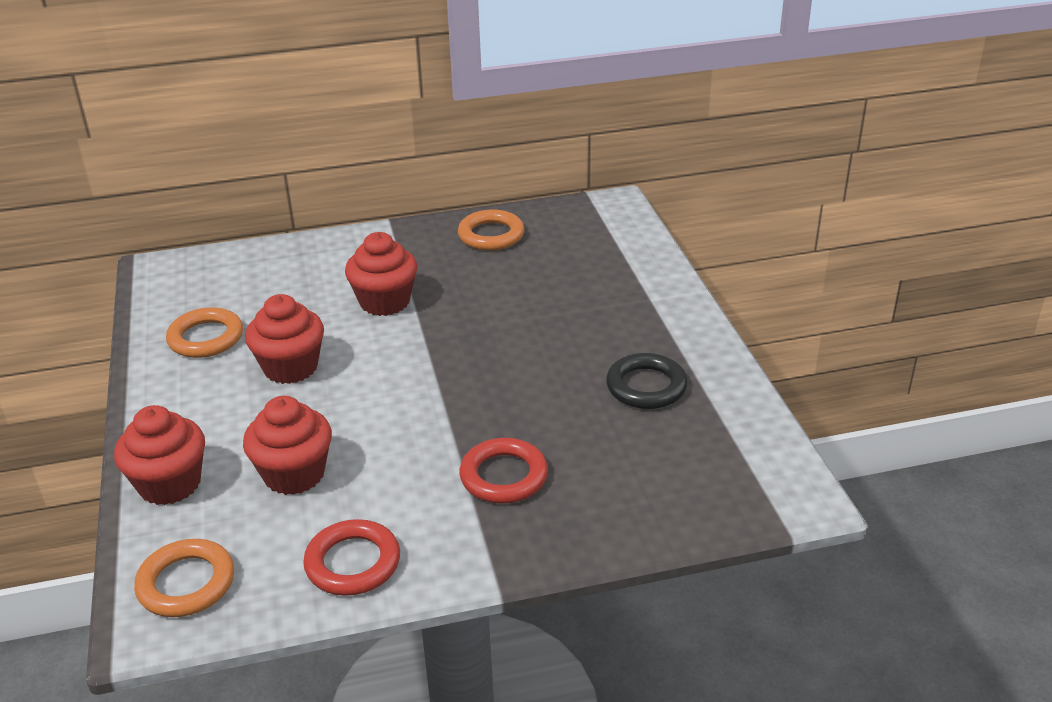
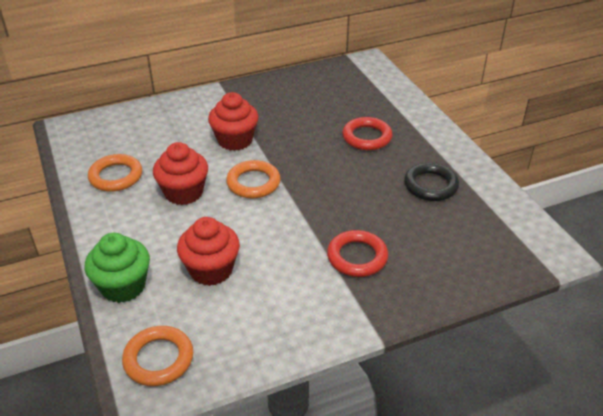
camera: 10 degrees left, 5 degrees up
red cupcake [114,405,205,505] -> green cupcake [85,233,150,303]
red ring [303,519,400,596] -> red ring moved to [342,117,393,150]
orange ring [458,210,525,250] -> orange ring moved to [226,160,281,198]

